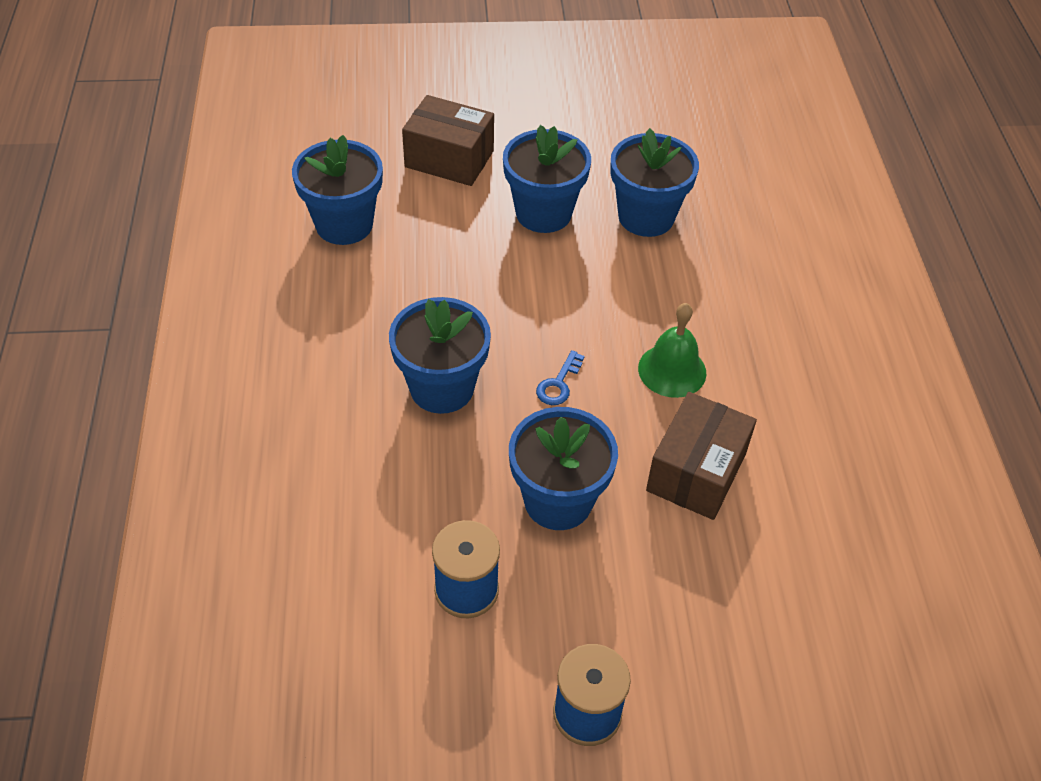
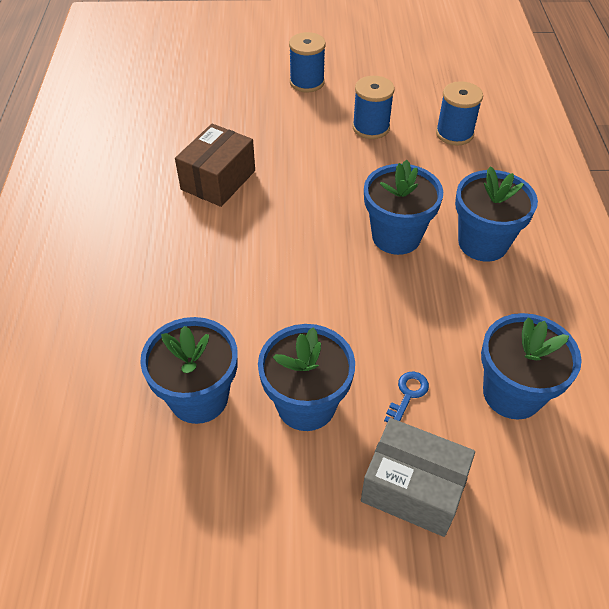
camera: 175 degrees left, 0 degrees up
brown box [402,95,494,186] -> grey box [361,418,475,537]
blue flower pot [509,407,618,530] -> blue flower pot moved to [455,166,538,262]
blue key [536,350,584,405] -> blue key moved to [384,372,429,422]
green bell [638,303,706,398] -> none
none -> blue spool [436,81,483,146]

